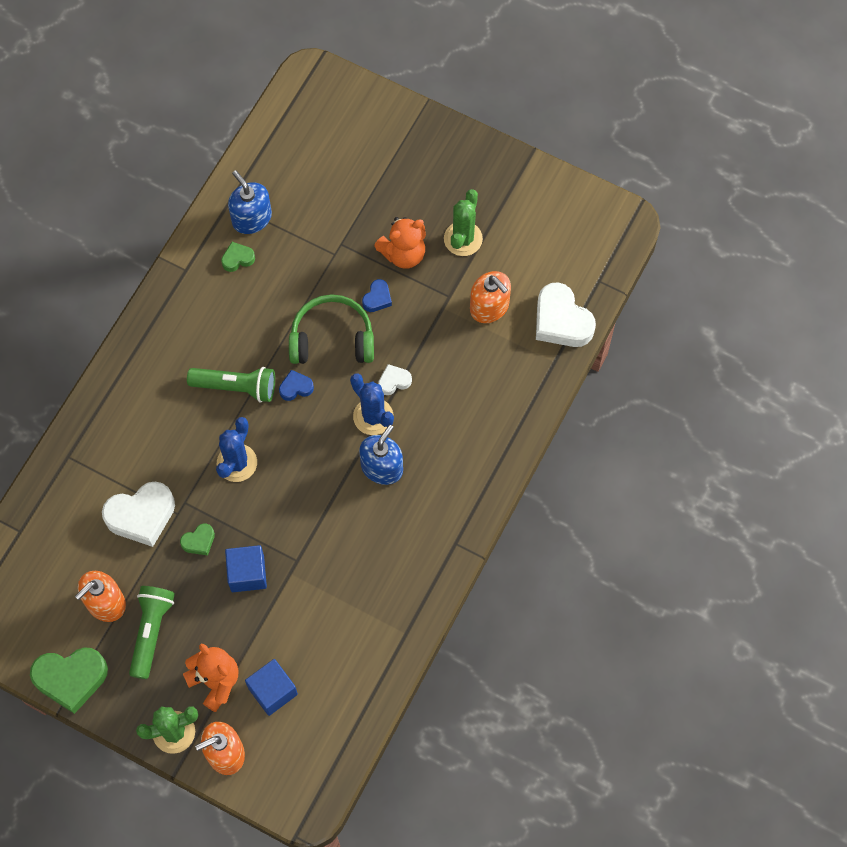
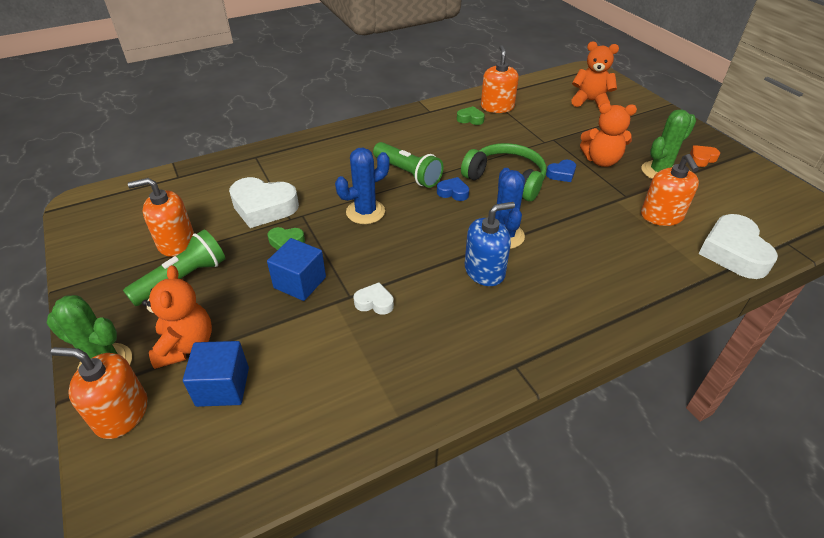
camera: 35 degrees right, 25 degrees down
green heart [30,647,108,714] -> none
blue soap dispenser [228,170,272,234] -> orange soap dispenser [481,45,519,113]
white heart [378,364,412,395] -> white heart moved to [354,282,394,315]
none -> orange teddy bear [571,41,619,108]
none -> orange heart [690,145,720,167]

